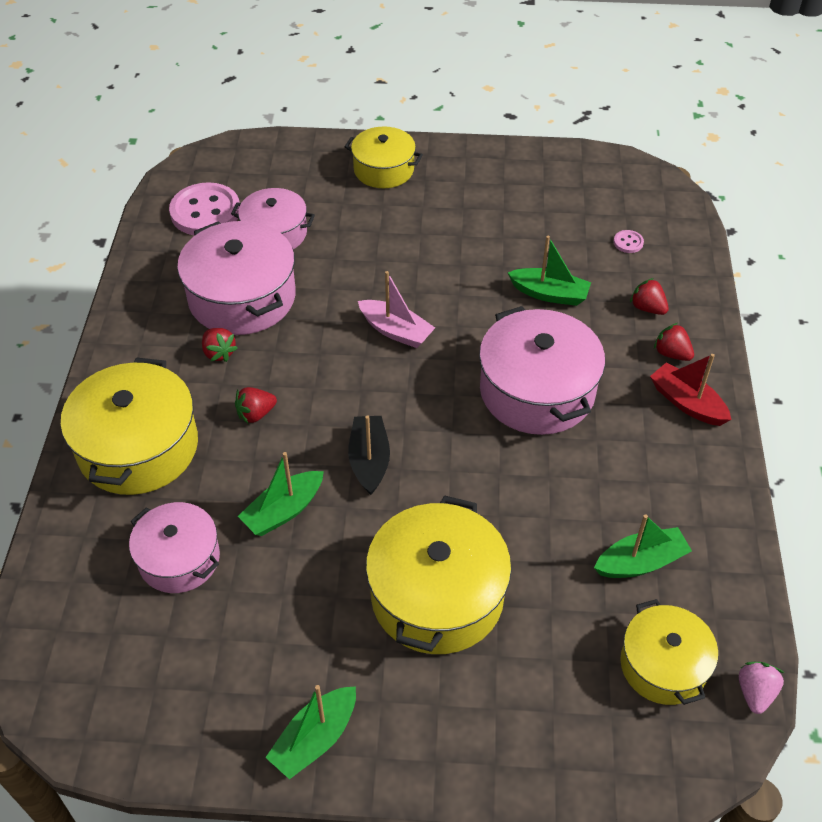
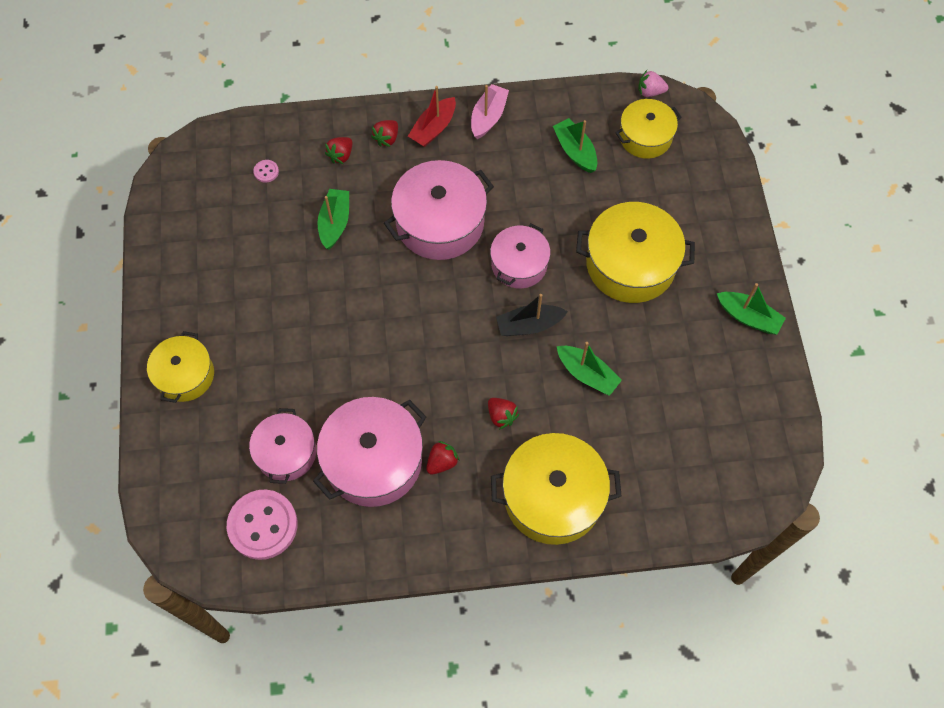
camera: 100 degrees left, 15 degrees up
pink pot [129,502,220,593] -> pink pot moved to [490,223,551,288]
pink boat [358,271,435,348] -> pink boat moved to [471,84,509,139]

